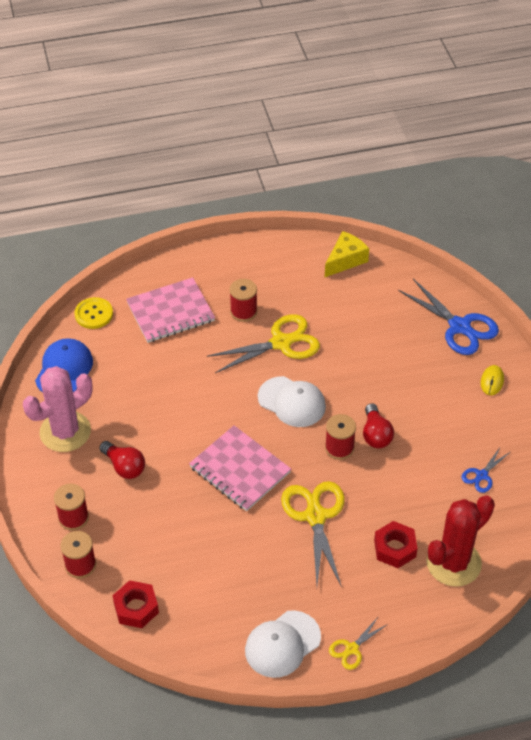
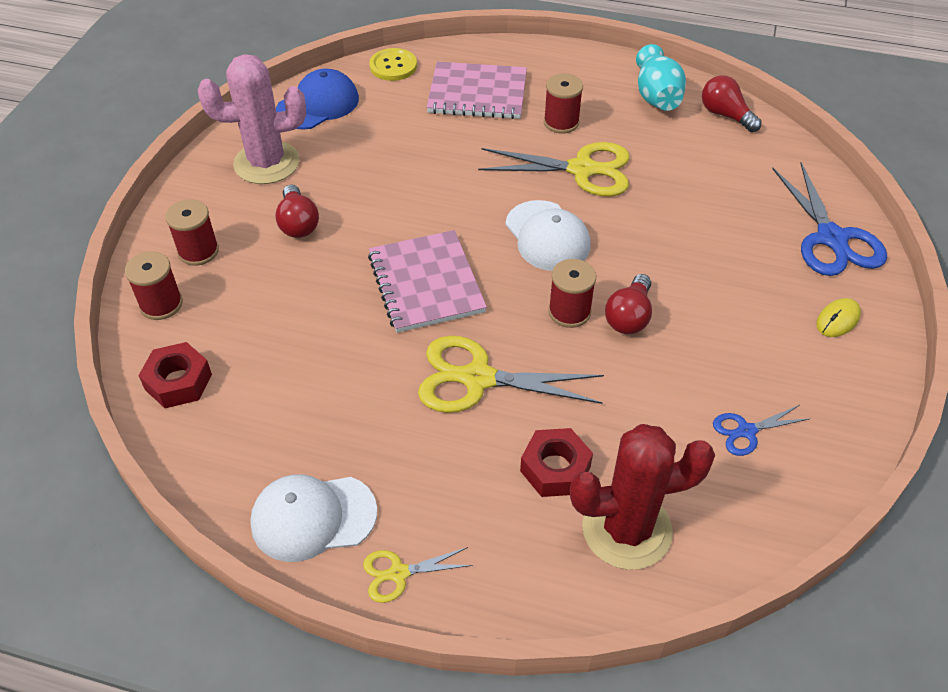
camera: 30 degrees right, 0 degrees up
yellow scissors [281,481,345,587] -> yellow scissors turned 105 degrees counterclockwise [418,336,604,413]
yellow cheese [325,231,369,277] -> red light bulb [702,75,762,132]
none -> turquoise vase [636,44,686,111]

